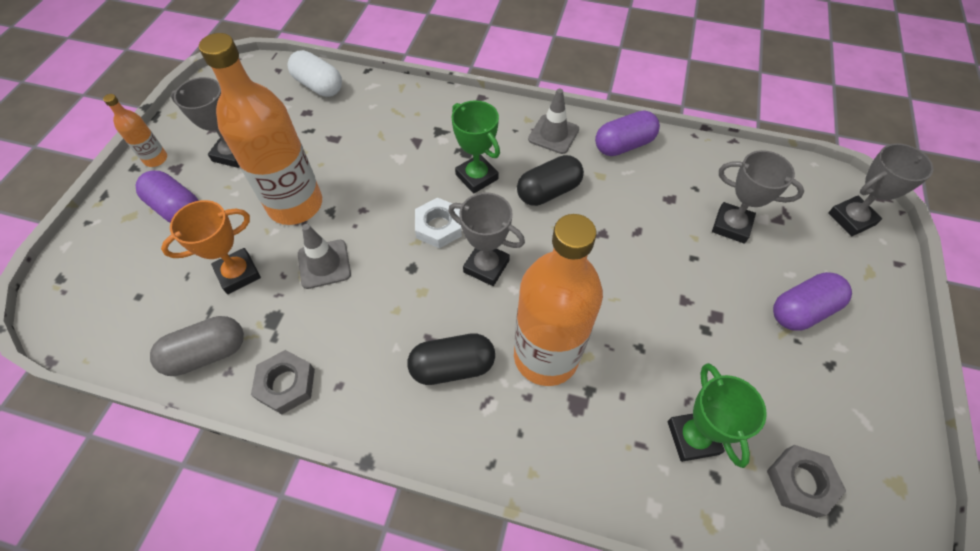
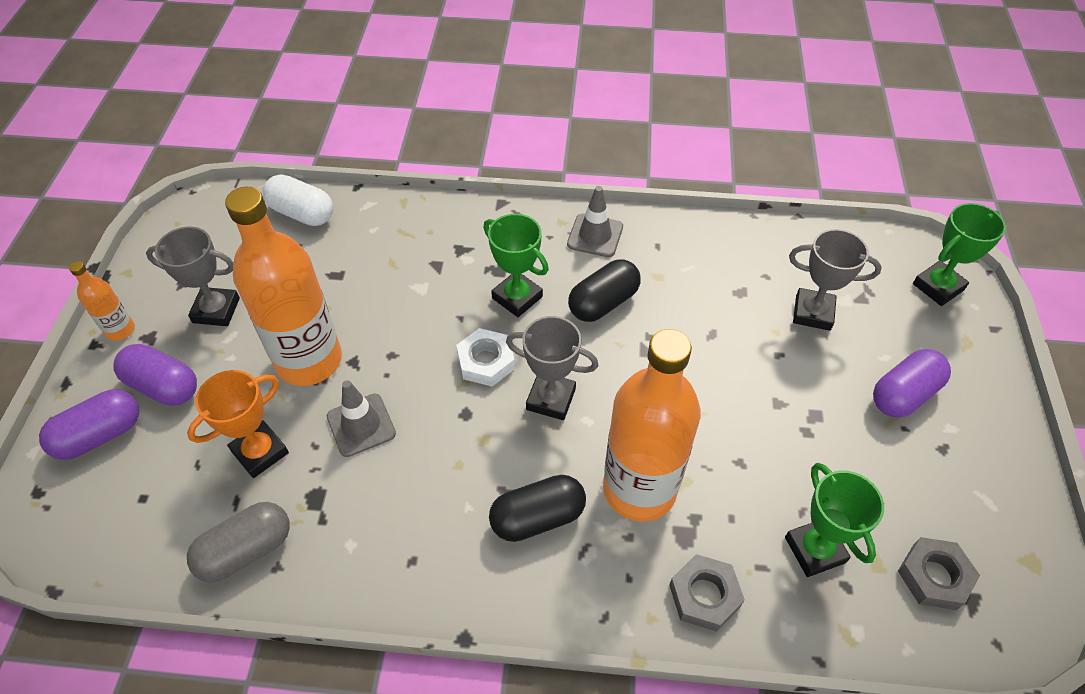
camera: 10 degrees left, 5 degrees down
grey nut [251,350,315,414] -> grey nut moved to [669,554,745,632]
purple capsule [595,110,660,156] -> purple capsule moved to [39,389,139,460]
grey trophy [828,143,933,236] -> green trophy [913,203,1006,306]

